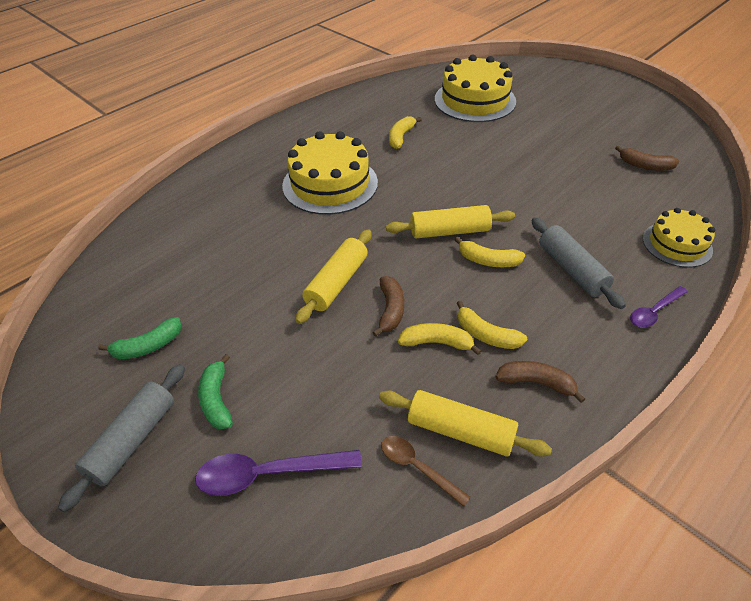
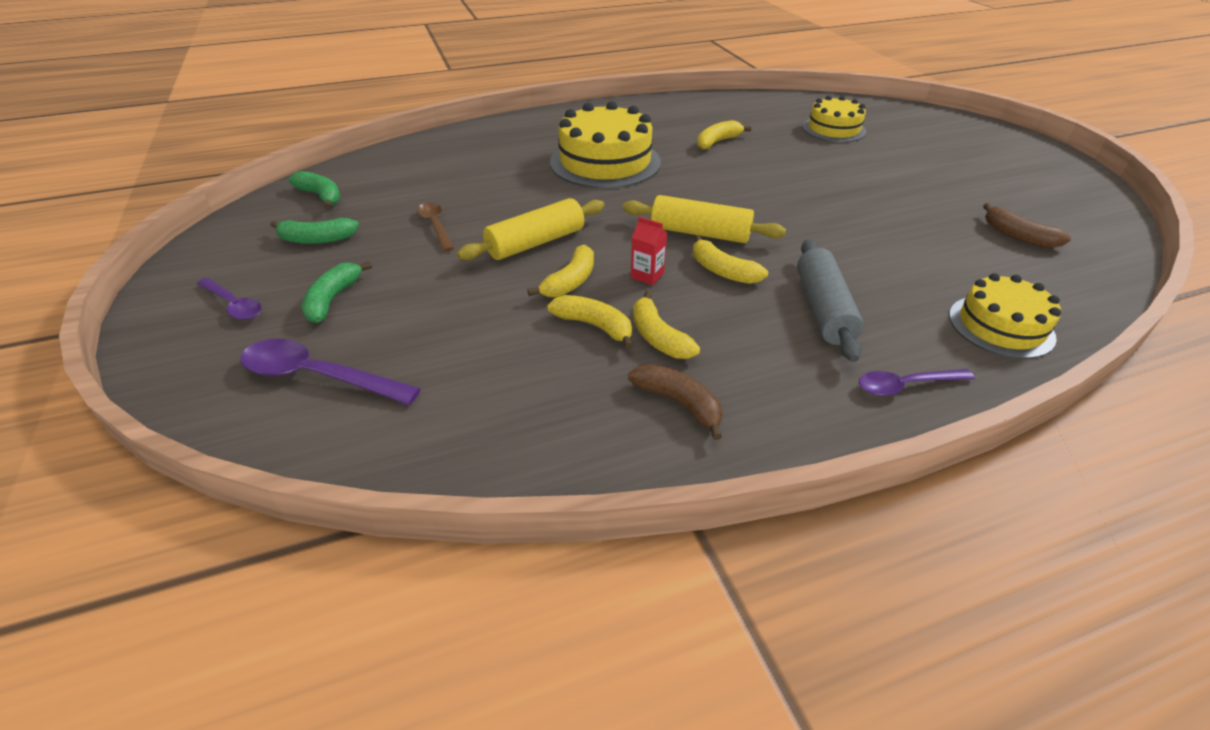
camera: 25 degrees right, 5 degrees down
grey rolling pin [58,364,185,512] -> purple spoon [197,278,262,320]
brown banana [373,276,404,337] -> yellow banana [527,245,594,297]
yellow rolling pin [379,390,552,457] -> none
brown spoon [381,436,471,507] -> brown spoon moved to [417,202,454,252]
yellow cake [435,55,516,122] -> yellow cake [802,96,866,142], size x0.61
none -> green banana [289,171,341,209]
none -> red carton [631,217,667,285]

